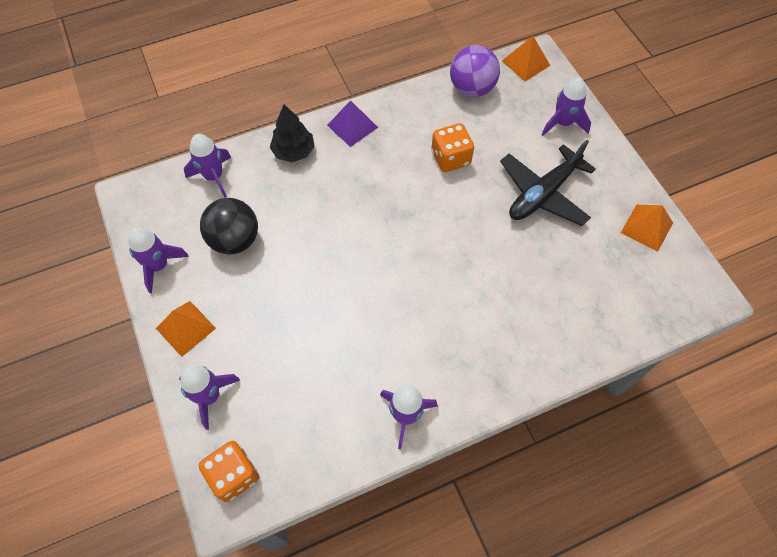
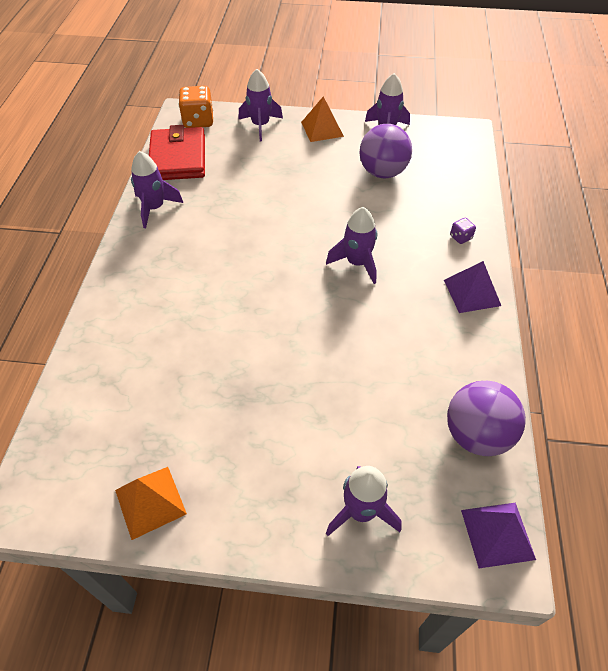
camera: 120 degrees right, 10 degrees down
purple rocket [184,134,232,198] -> purple rocket moved to [326,207,377,284]
black ball [200,198,258,255] -> purple ball [359,124,412,178]
black tree [270,104,315,162] -> purple dice [450,218,476,244]
orange dice [431,123,474,172] -> none
black plane [500,140,596,226] -> none
orange pyramid [502,36,550,82] -> purple pyramid [461,502,536,568]
none -> red wallet [149,125,205,180]

